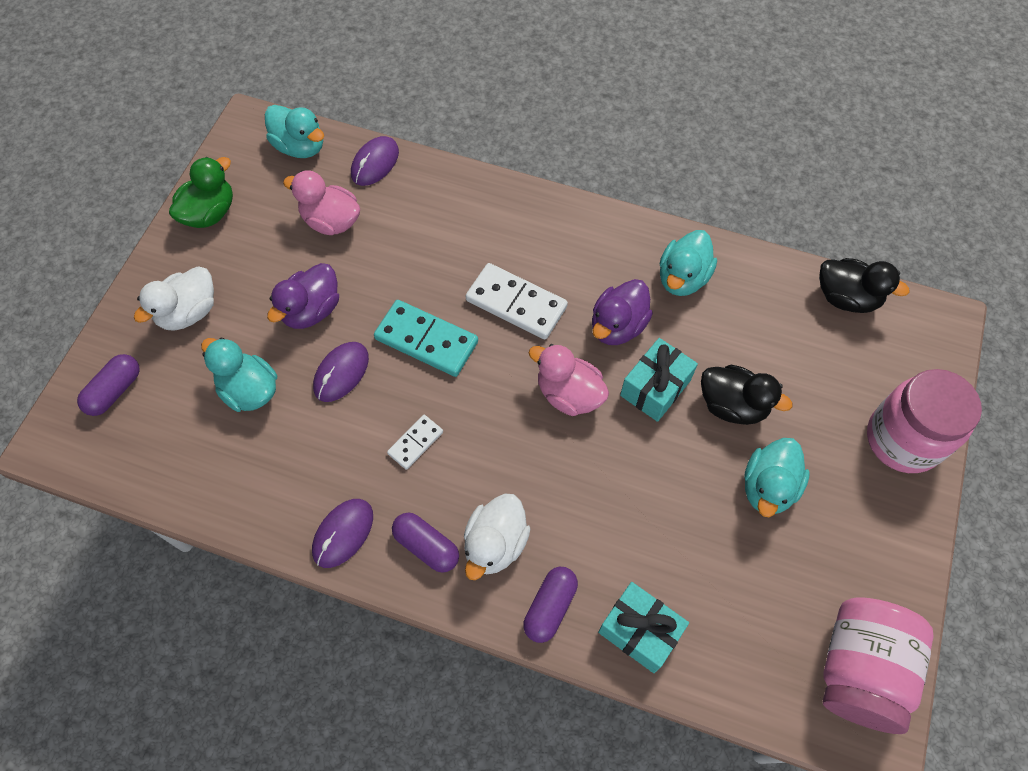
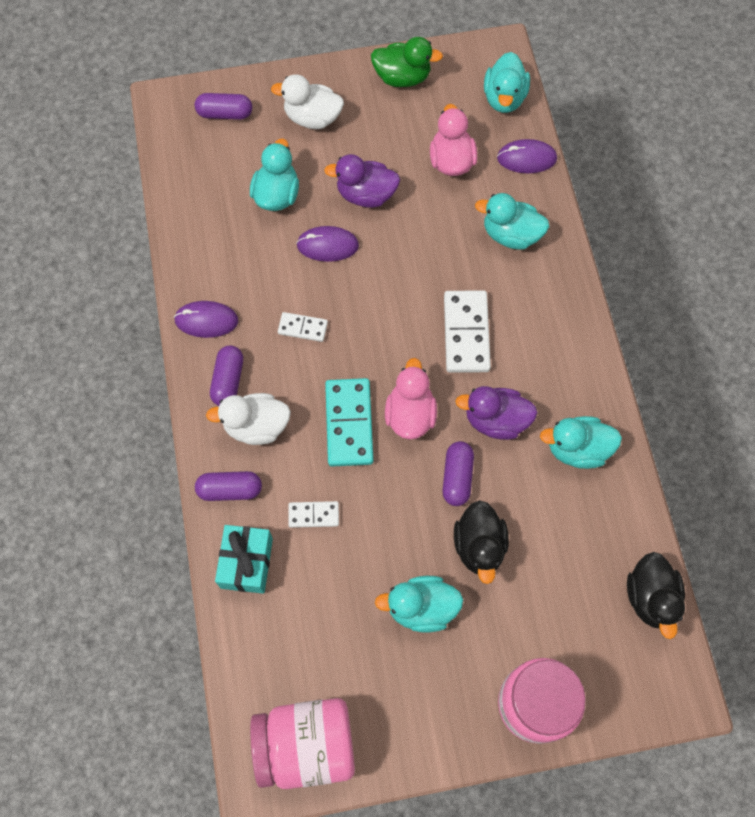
camera: 60 degrees right, 5 degrees up
turquoise domino [374,300,478,377] -> turquoise domino moved to [325,378,374,467]
turquoise gift [620,338,698,422] -> purple capsule [442,441,474,506]
none -> white domino [288,501,339,528]
none -> turquoise duck [475,193,549,249]

